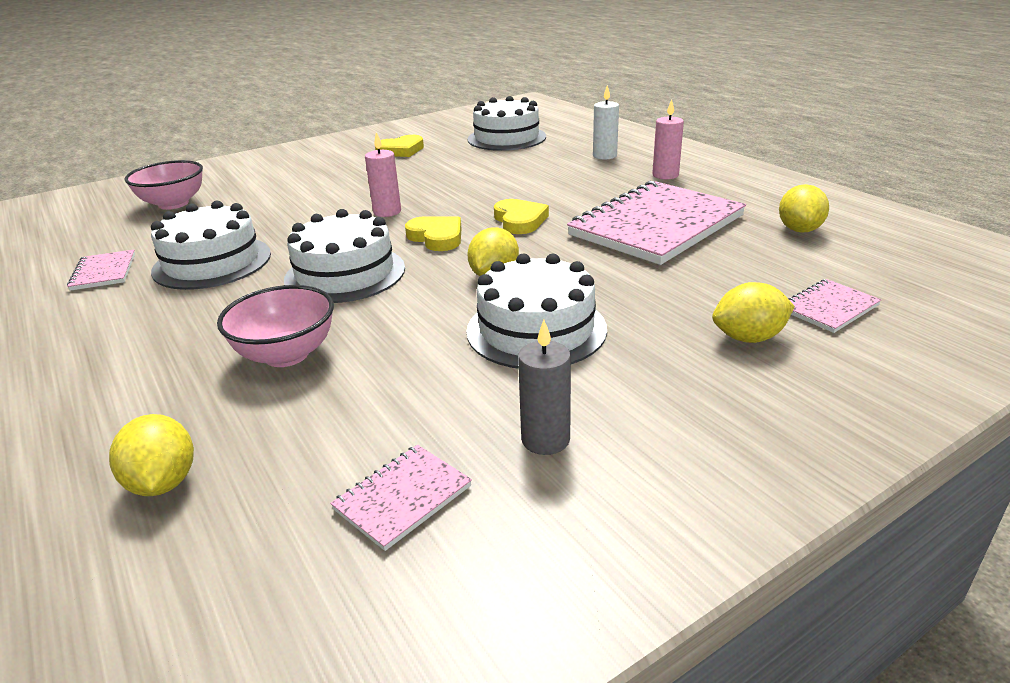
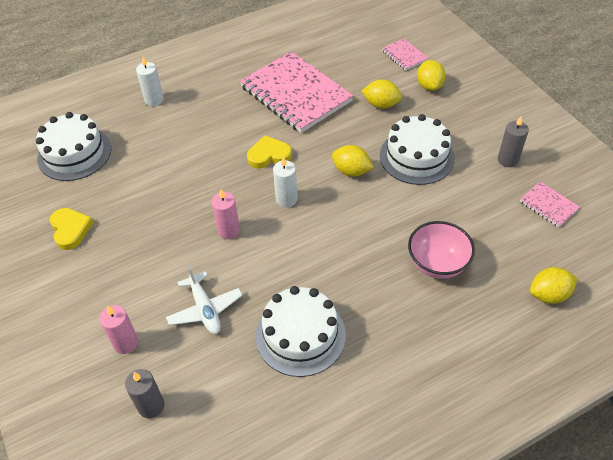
camera: 85 degrees left, 20 degrees up
pink notebook [67,250,135,291] -> none
pink bowl [124,160,203,210] -> grey candle [125,369,164,418]
white cake [284,209,405,303] -> none
yellow heart [405,216,461,251] -> white candle [273,156,297,207]
pink candle [652,99,684,179] -> pink candle moved to [99,305,138,354]
yellow lemon [779,184,829,233] -> yellow lemon moved to [362,79,402,109]
none -> white plane [166,265,243,334]

